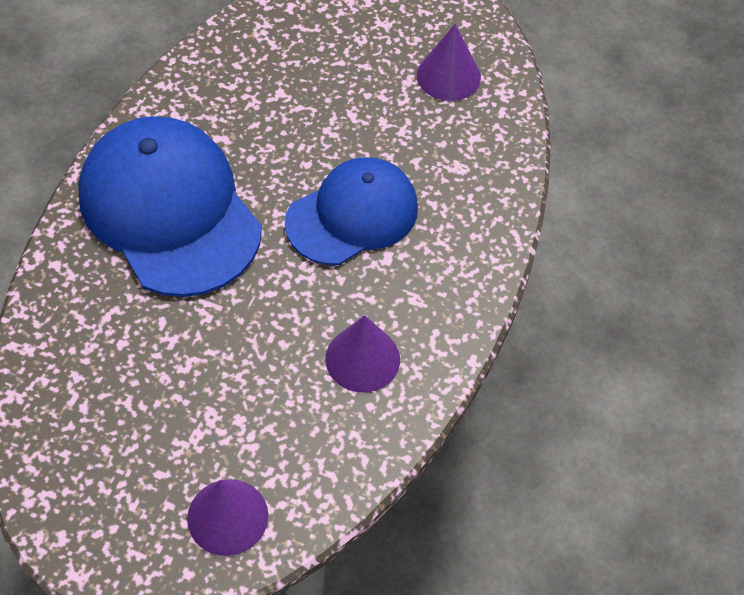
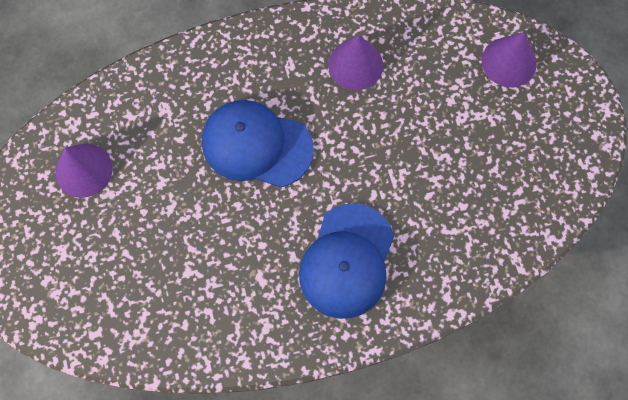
camera: 125 degrees left, 15 degrees up
blue cap [78,116,262,297] -> blue cap [299,203,394,319], size x0.66

